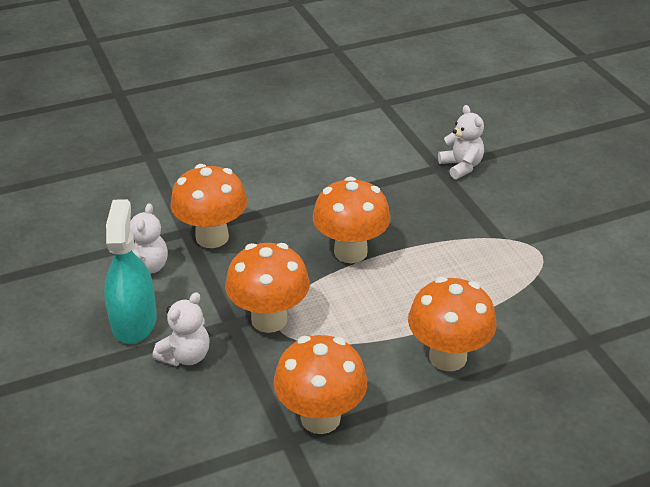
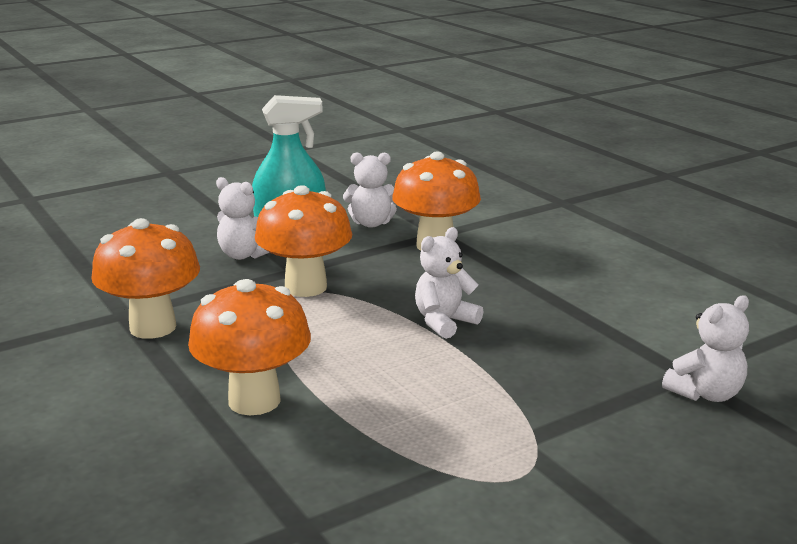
camera: 80 degrees right, 15 degrees down
orange mushroom [313,177,390,263] -> white teddy bear [415,227,484,339]

